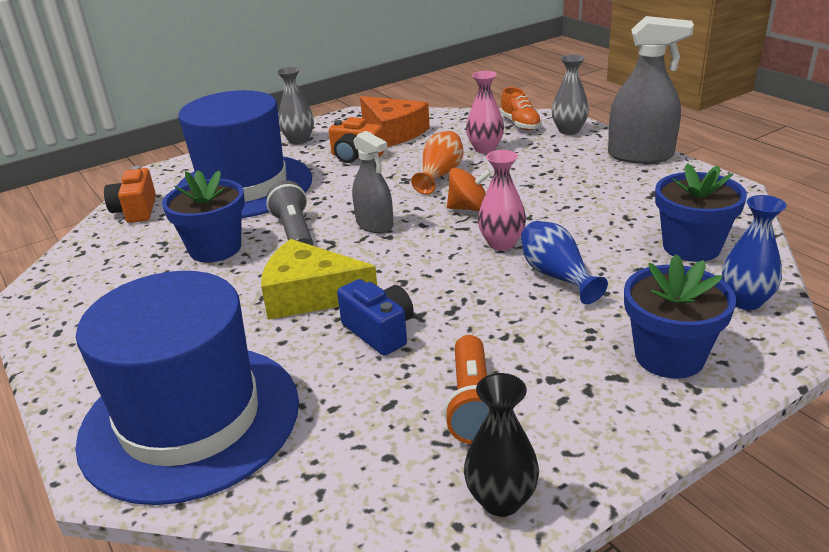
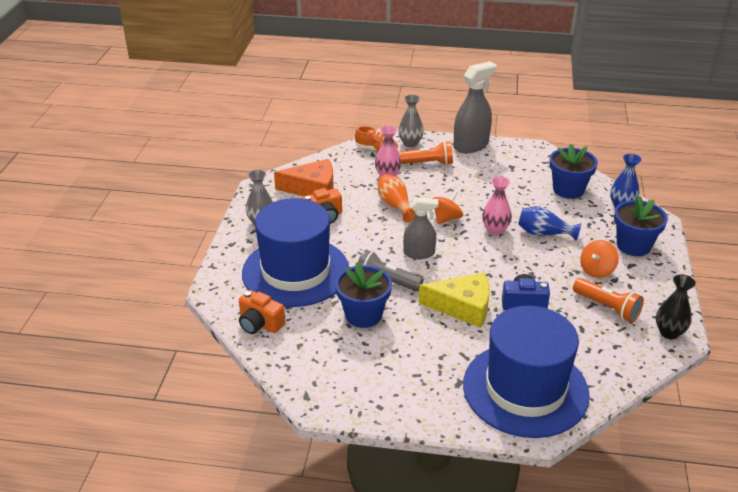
camera: 50 degrees left, 5 degrees up
yellow cheese [261,239,377,320] -> yellow cheese turned 135 degrees counterclockwise [418,273,490,328]
none -> orange flashlight [399,141,453,165]
none -> orange spinning top [580,240,619,278]

